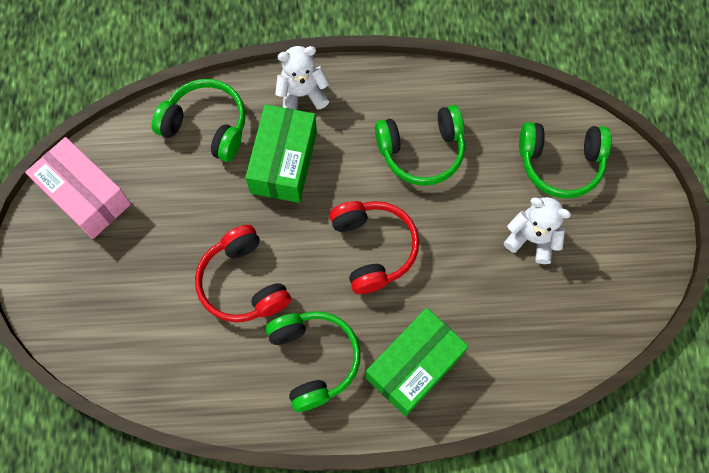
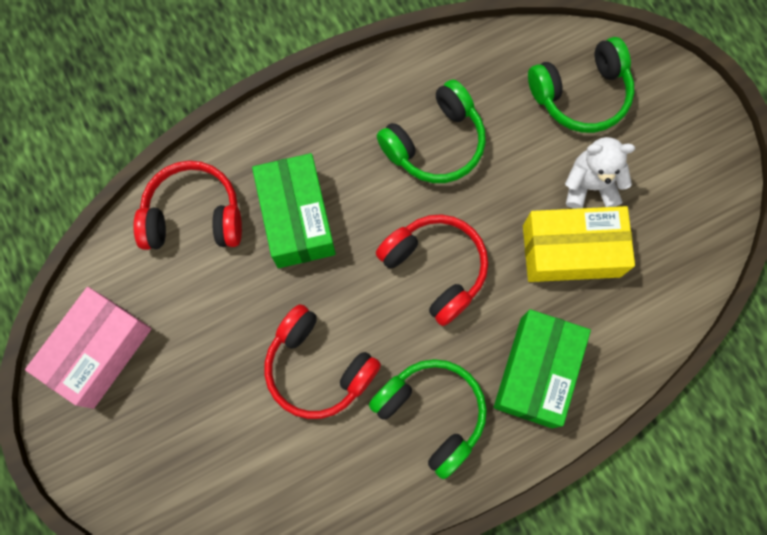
camera: 25 degrees left, 5 degrees up
pink box [25,137,131,239] -> pink box turned 75 degrees counterclockwise [25,287,152,409]
green headphones [152,79,246,162] -> red headphones [133,161,242,250]
white teddy bear [275,46,330,110] -> none
none -> yellow box [523,206,635,282]

